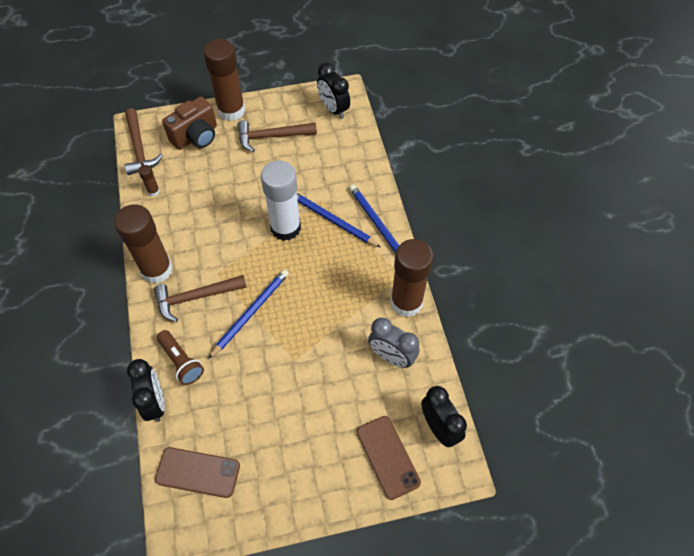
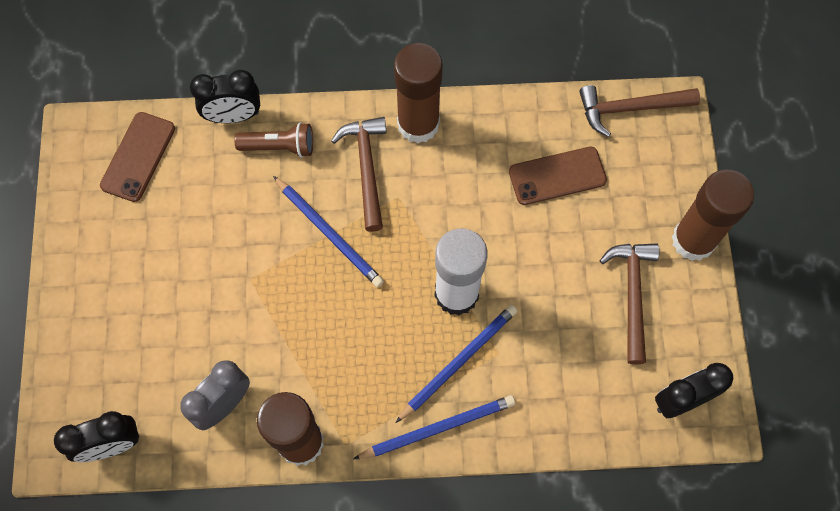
camera: 100 degrees right, 10 degrees up
brown glue stick [138,165,160,196] -> none
brown flashlight [157,330,204,385] -> brown flashlight turned 150 degrees counterclockwise [234,123,313,158]
brown camera [162,96,217,150] -> none
brown phone [357,416,421,500] -> brown phone moved to [509,147,607,205]

